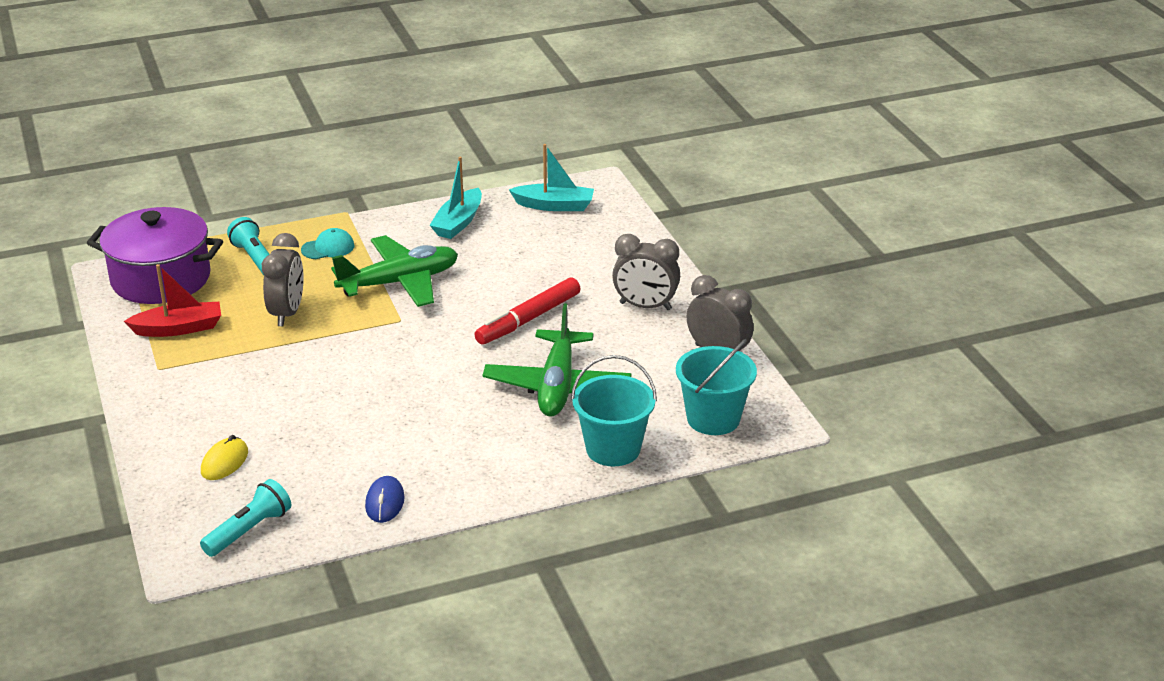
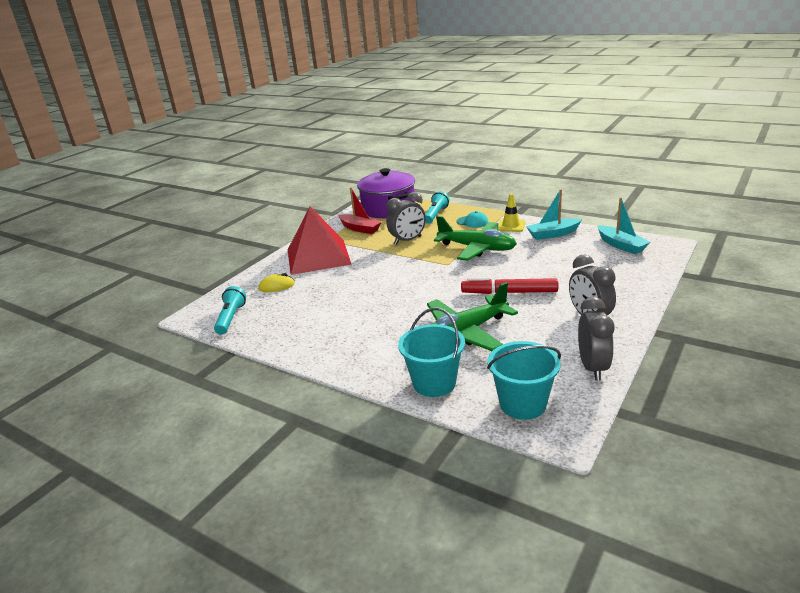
camera: 55 degrees right, 5 degrees down
turquoise flashlight [200,479,291,557] -> turquoise flashlight turned 90 degrees counterclockwise [214,286,246,335]
blue mouse [365,476,405,523] -> none
none -> red pyramid [288,207,352,275]
none -> yellow traffic cone [498,193,526,232]

